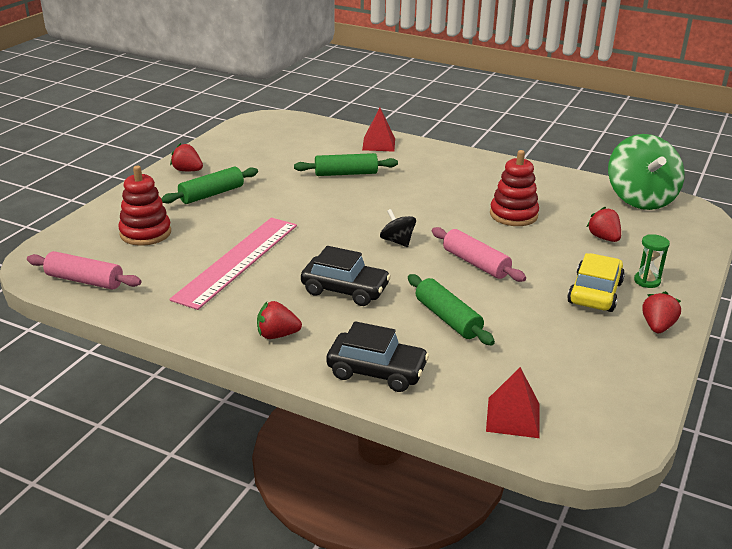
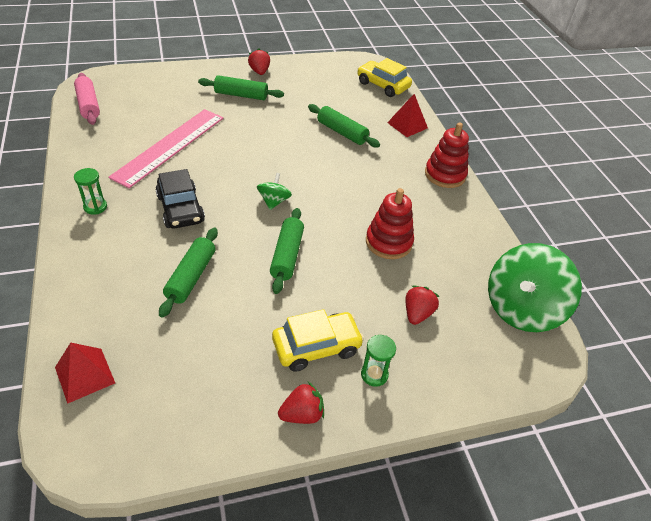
camera: 45 degrees right, 15 degrees up
red stacking toy [118,166,171,246] -> red stacking toy moved to [425,122,469,188]
pink ruler [169,218,297,310] -> pink ruler turned 45 degrees counterclockwise [108,109,223,188]
red strawberry [257,301,302,339] -> green hourglass [74,168,107,215]
black car [326,321,429,392] -> none
black spinning top [380,209,416,247] -> green spinning top [257,173,292,210]
pink rolling pin [432,227,526,282] -> green rolling pin [270,208,304,294]
none -> yellow car [358,58,412,97]

